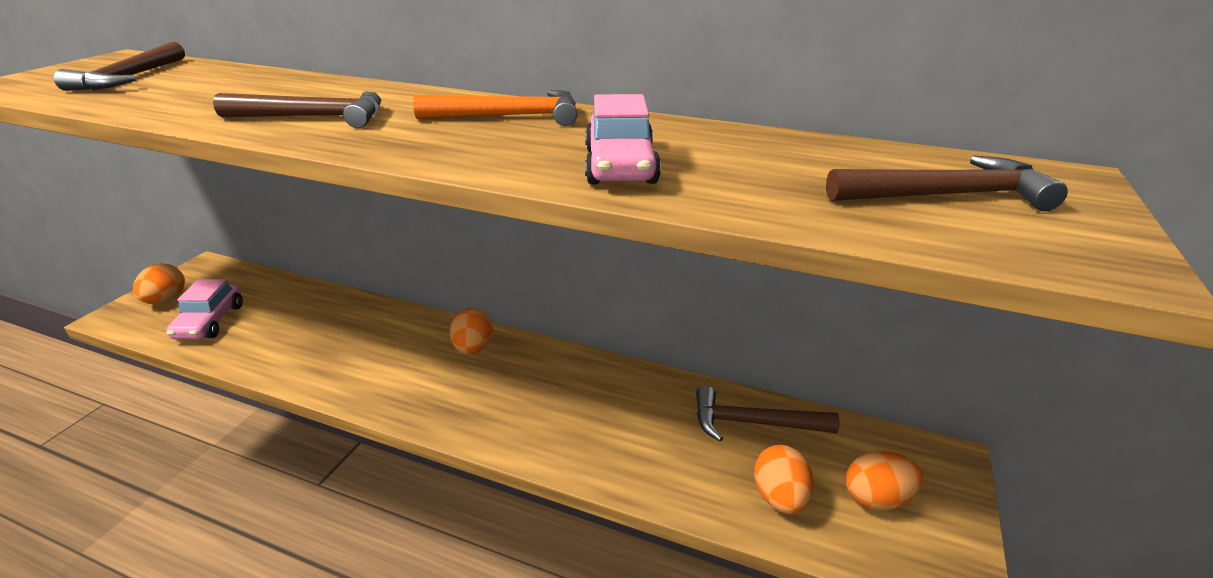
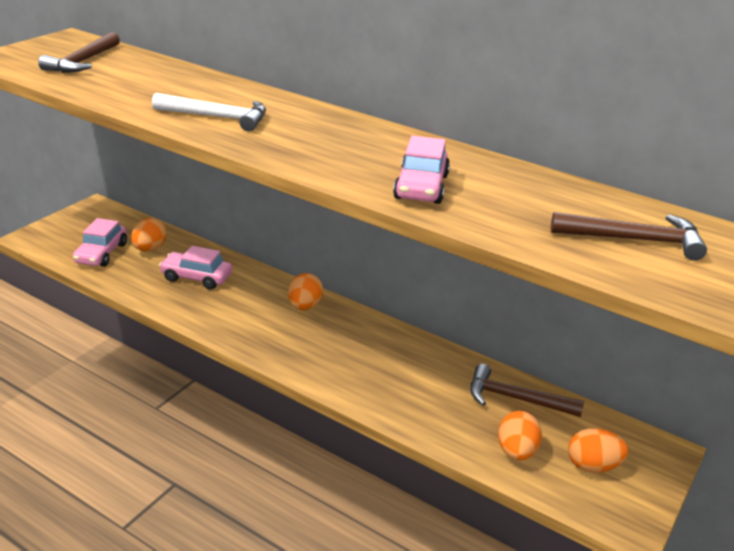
camera: 10 degrees right, 0 degrees up
orange egg [133,263,185,304] -> orange egg moved to [131,218,167,251]
brown hammer [213,92,382,128] -> white hammer [152,93,266,131]
orange hammer [413,90,577,126] -> none
none -> pink car [159,246,232,290]

